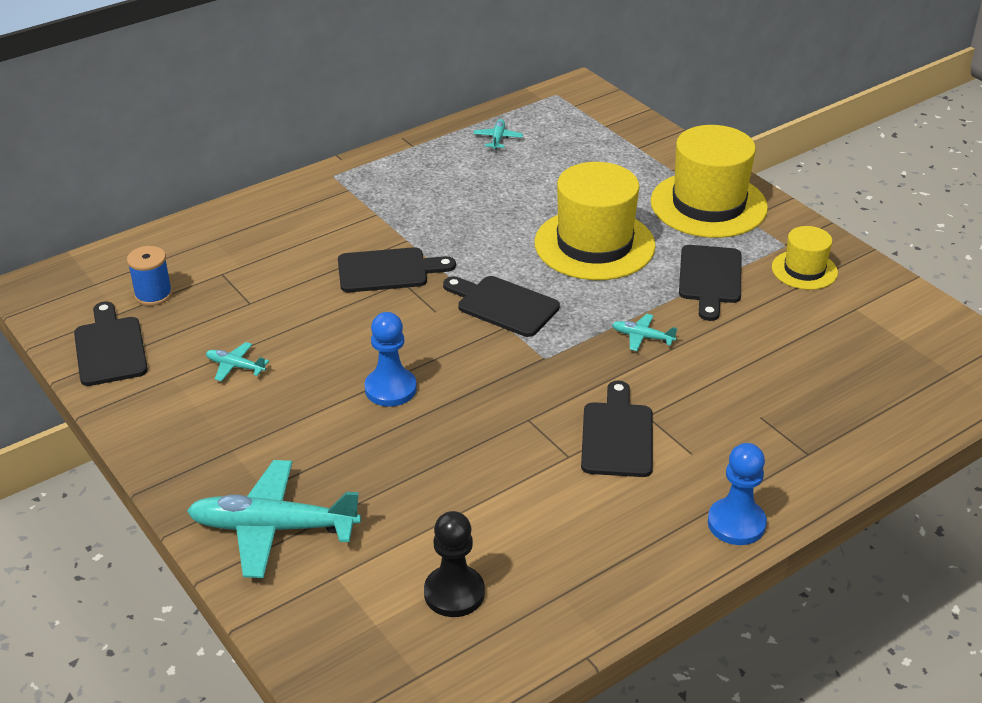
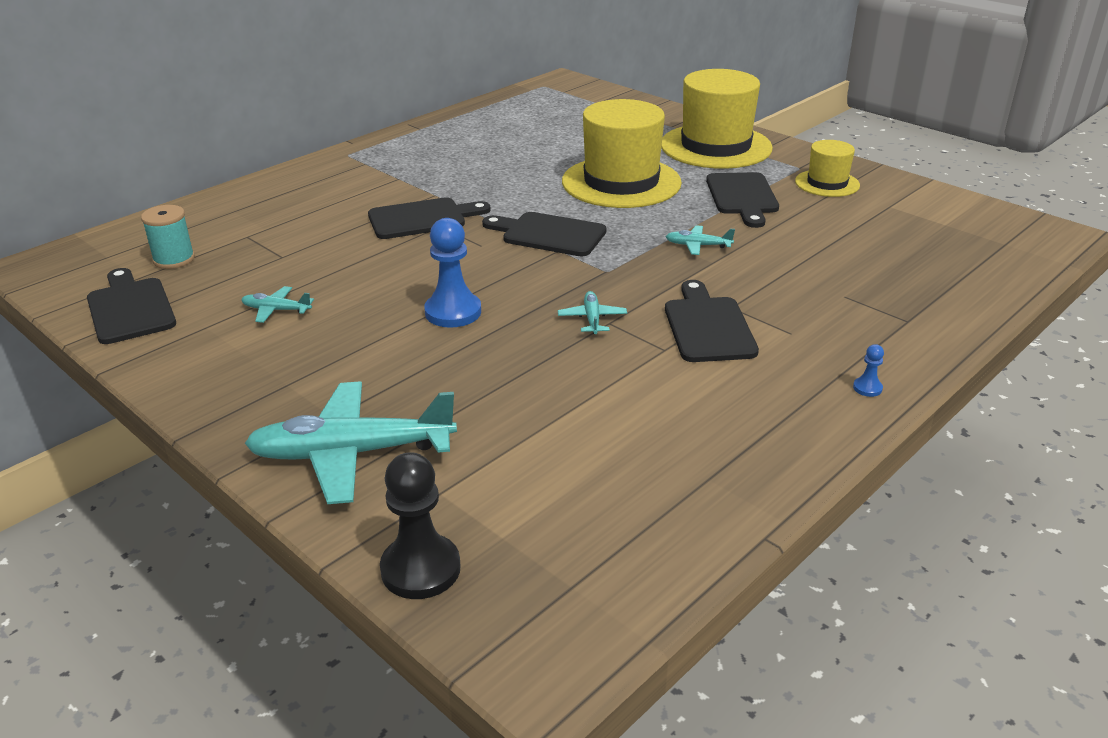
camera: 10 degrees left, 5 degrees down
blue spool [127,246,172,306] -> turquoise spool [141,205,195,269]
black pawn [424,511,485,617] -> black pawn moved to [380,452,461,599]
turquoise plane [473,119,523,149] -> turquoise plane moved to [558,291,627,334]
blue pawn [708,443,767,545] -> blue pawn [853,344,884,397], size x0.44

